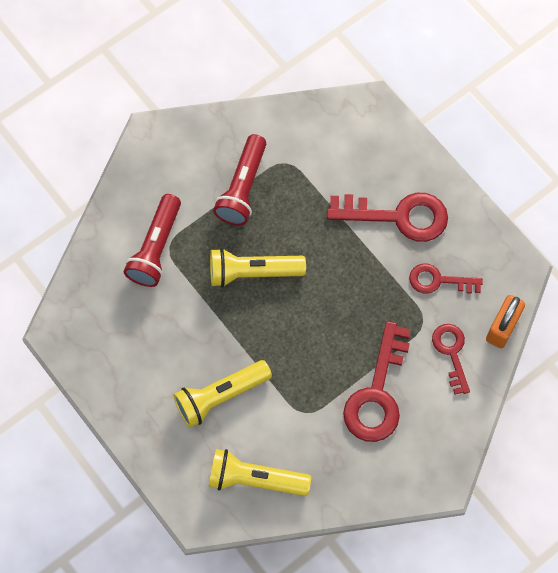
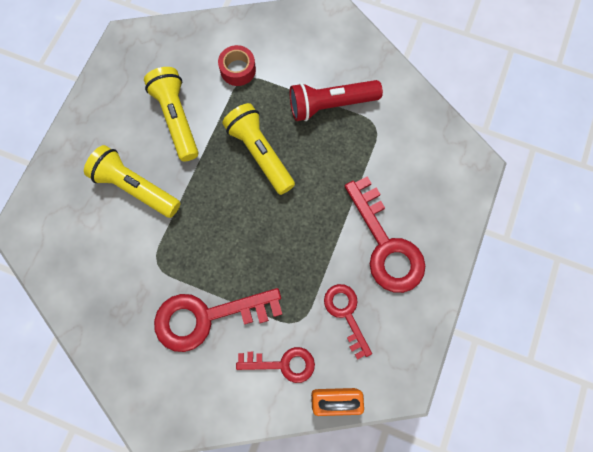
camera: 60 degrees right, 5 degrees up
red flashlight [124,194,181,287] -> red tape [218,45,256,86]
yellow flashlight [209,449,311,496] -> yellow flashlight moved to [144,67,199,161]
red key [432,324,470,395] -> red key turned 45 degrees clockwise [236,347,315,383]

